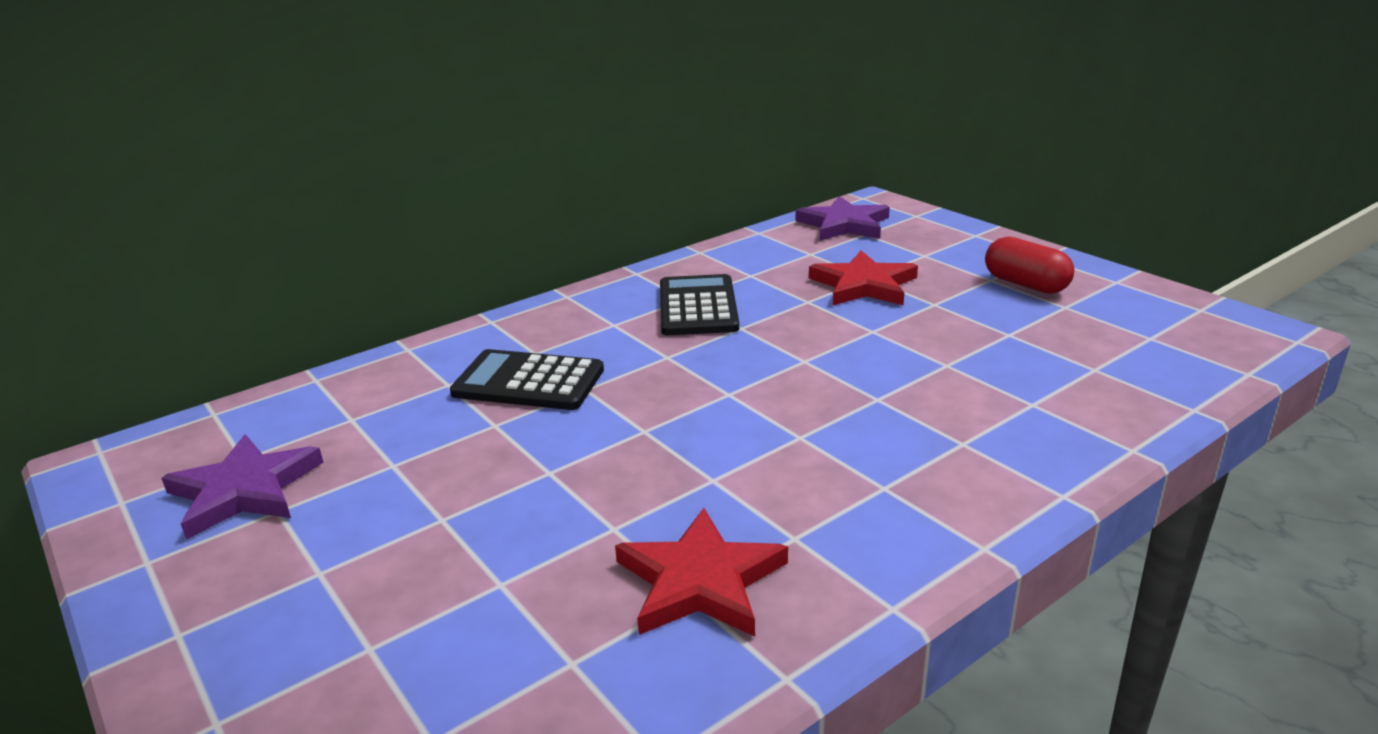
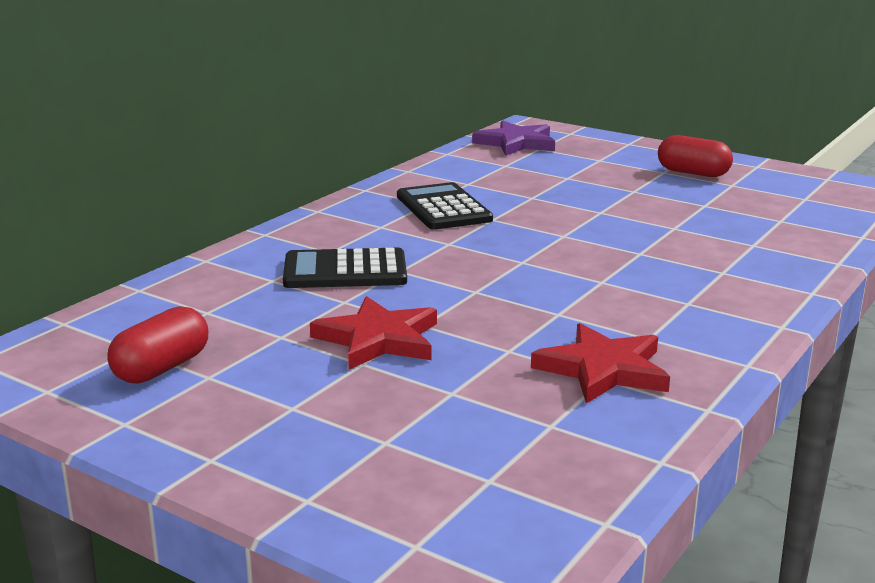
camera: 20 degrees left, 5 degrees down
purple star [162,435,324,540] -> red capsule [107,306,208,384]
red star [809,250,918,305] -> red star moved to [310,296,437,369]

